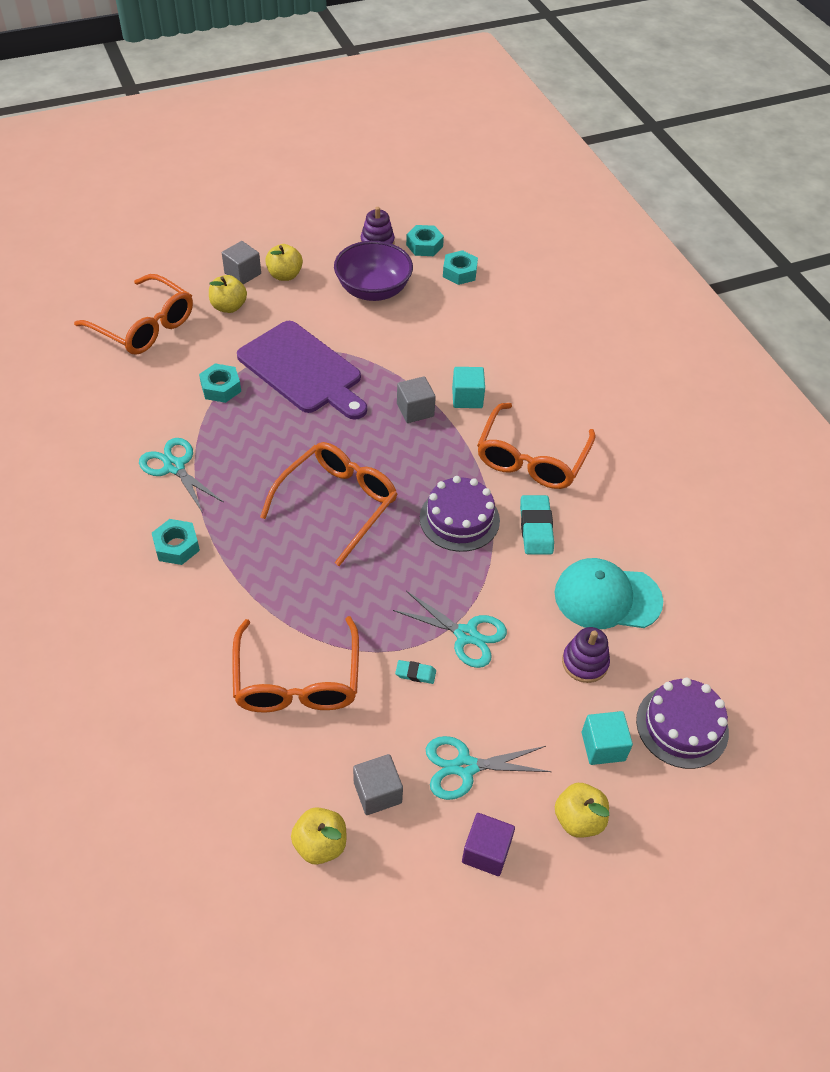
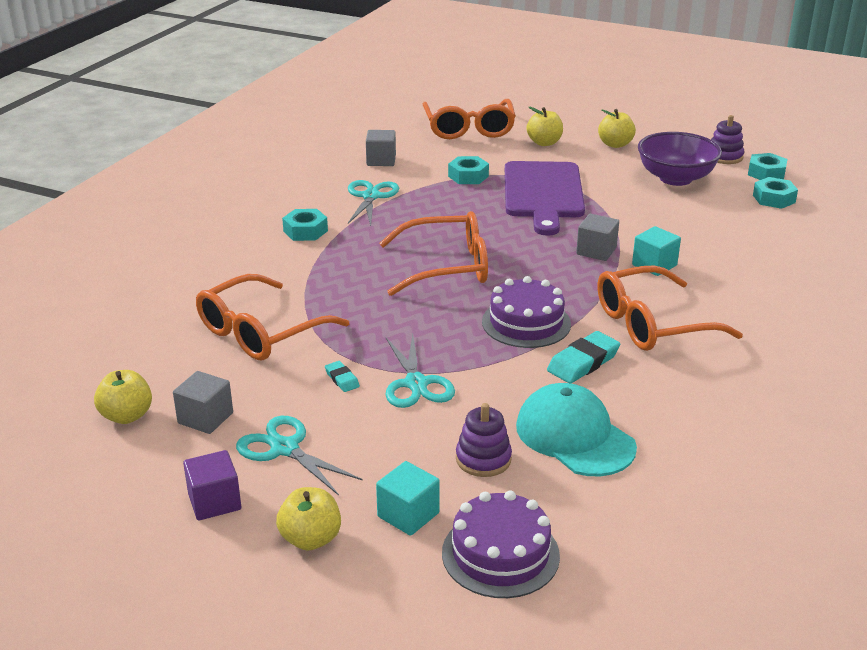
camera: 50 degrees right, 20 degrees down
grey cube [222,241,261,284] -> grey cube moved to [366,130,396,166]

